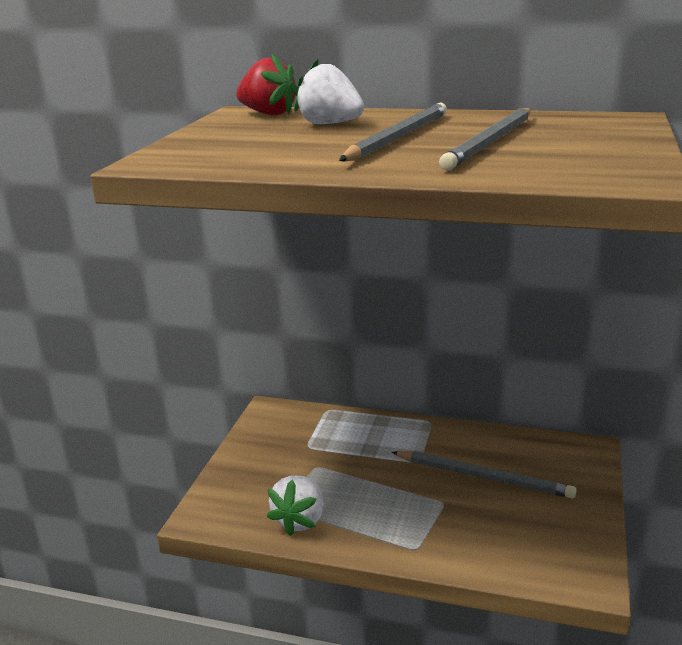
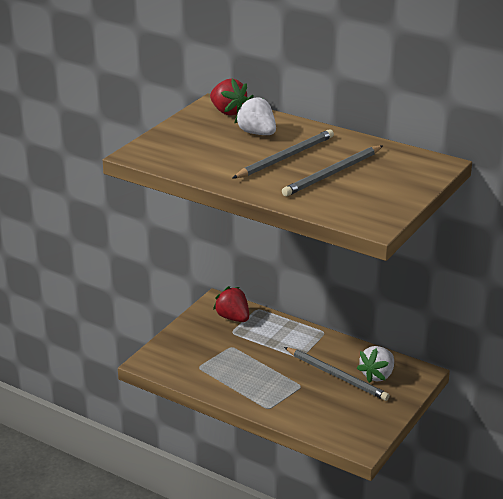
camera: 15 degrees right, 5 degrees up
white strawberry [267,475,323,536] -> white strawberry moved to [357,346,394,383]
none -> red strawberry [213,286,249,322]

